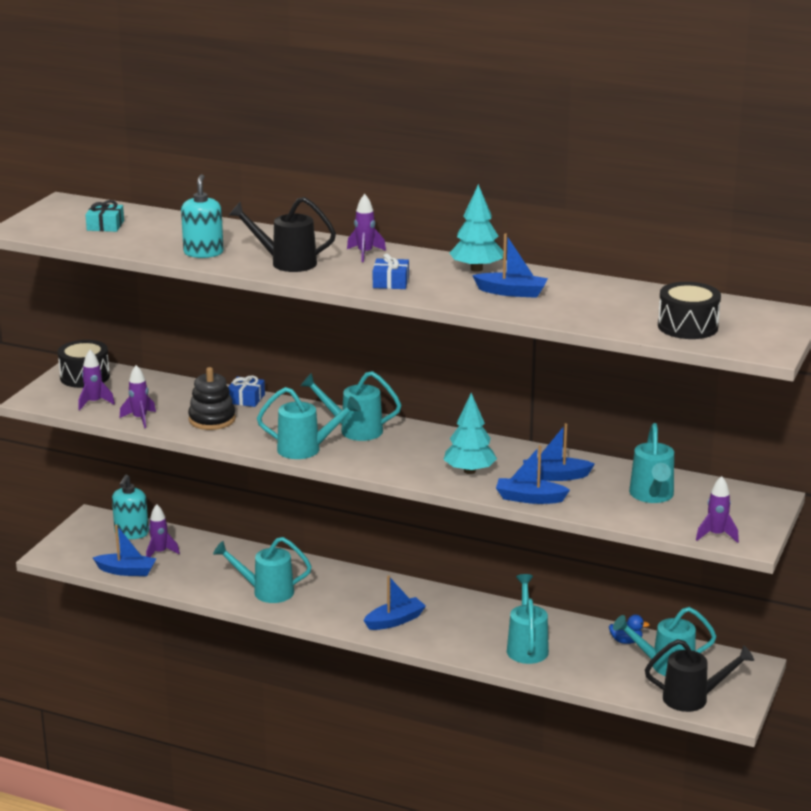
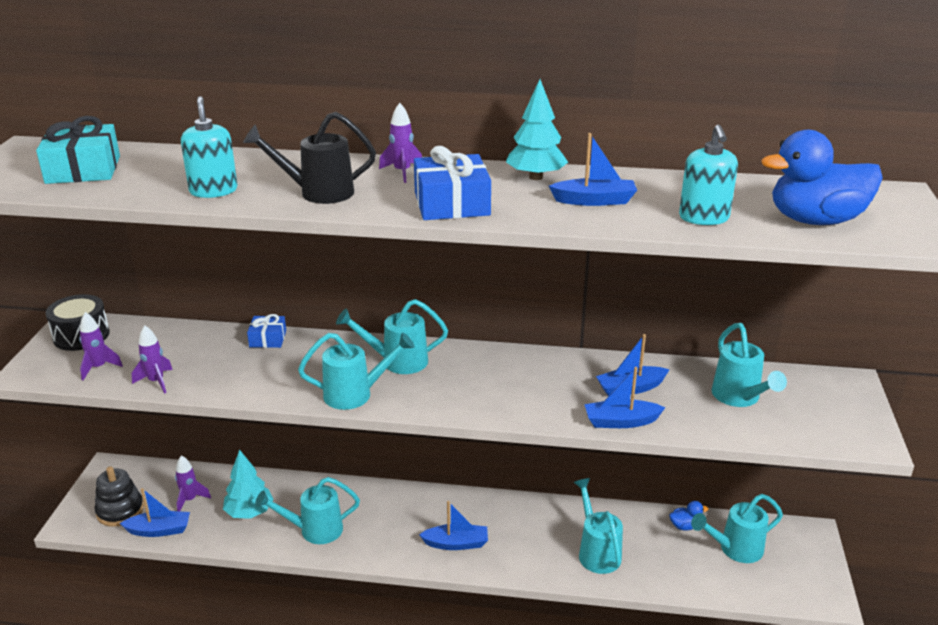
camera: 15 degrees left, 5 degrees up
turquoise gift [85,200,124,232] -> turquoise gift [36,116,120,184], size x1.72
turquoise soap dispenser [112,475,149,539] -> turquoise soap dispenser moved to [679,125,738,225]
black stacking toy [188,367,236,430] -> black stacking toy moved to [95,466,144,527]
blue boat [364,575,426,630] -> blue boat turned 45 degrees clockwise [419,501,488,550]
blue gift [373,254,409,289] -> blue gift [414,146,491,220], size x1.72
turquoise tree [443,393,497,474] -> turquoise tree moved to [223,449,274,519]
black watering can [645,639,754,712] -> none
black drum [658,282,721,339] -> blue duck [761,130,883,225]
purple rocket [696,476,739,543] -> none

